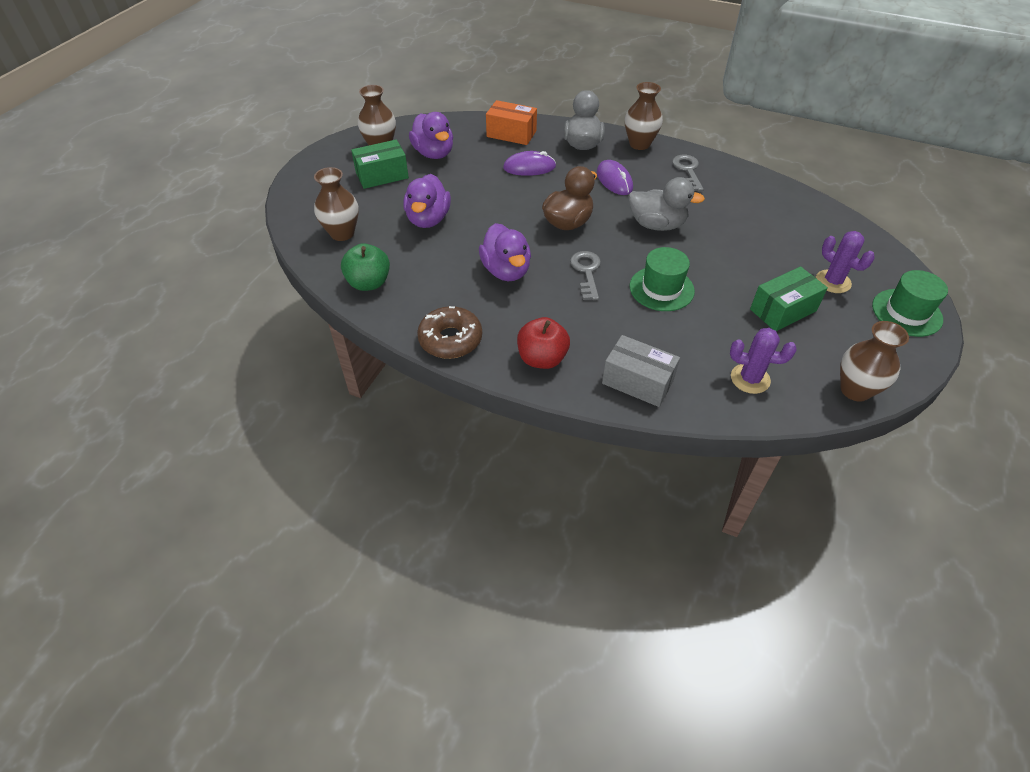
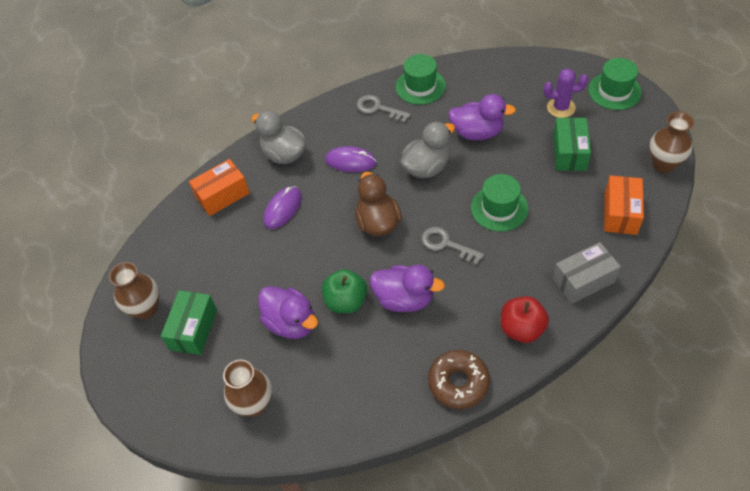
camera: 50 degrees left, 5 degrees up
green apple [341,243,390,291] -> green apple moved to [322,269,367,313]
purple duck [409,112,453,159] -> purple duck moved to [448,94,516,140]
brown vase [625,82,663,150] -> none
purple cactus [730,328,796,394] -> orange box [604,175,644,235]
none -> green hat [396,54,446,105]

